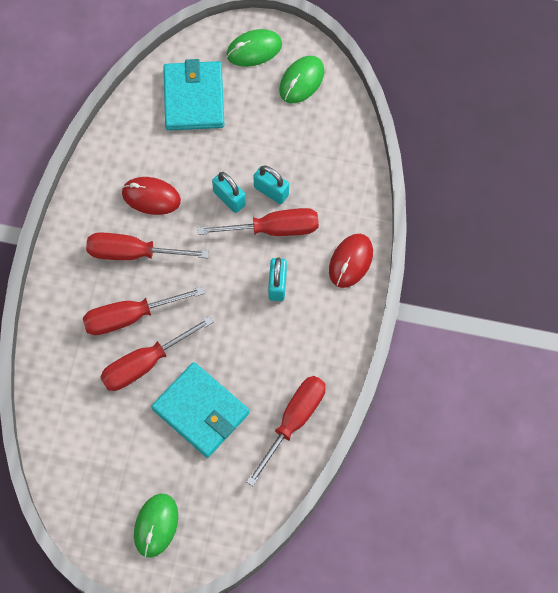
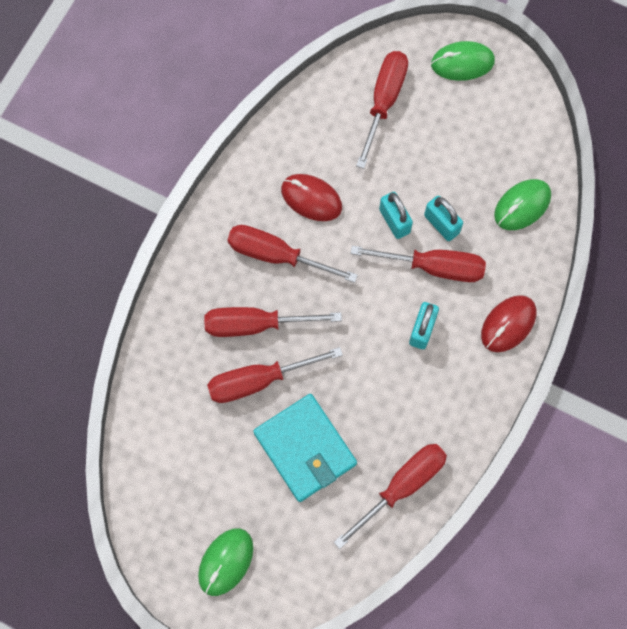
camera: 15 degrees right, 5 degrees up
turquoise wallet [163,59,224,131] -> red screwdriver [356,51,408,169]
green mouse [279,56,324,103] -> green mouse moved to [494,179,551,230]

